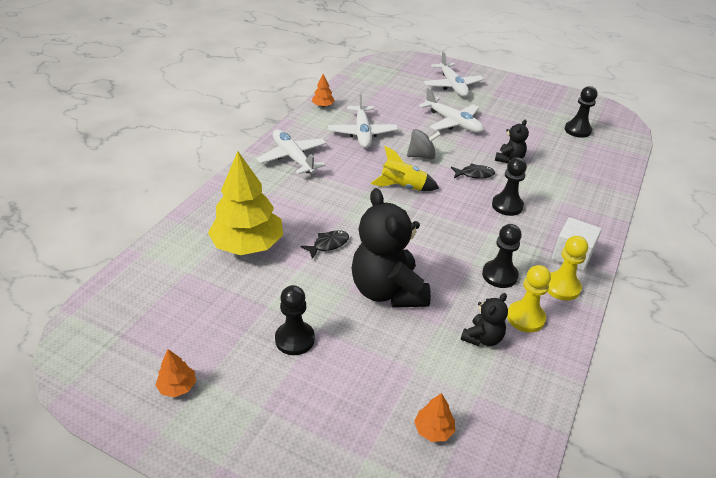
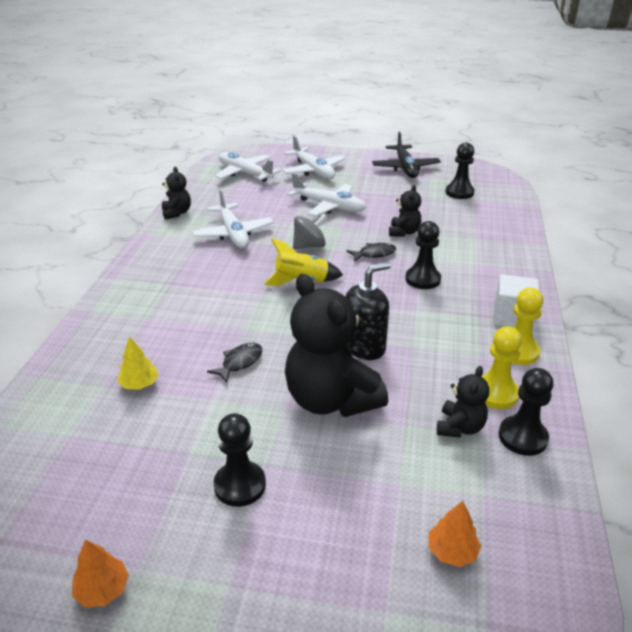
camera: 15 degrees left, 5 degrees down
yellow tree [208,151,283,255] -> yellow tree [118,337,159,390], size x0.43
white plane [257,130,327,175] -> white plane moved to [215,152,281,182]
orange tree [312,74,335,107] -> black teddy bear [162,167,191,220]
black pawn [482,224,522,288] -> black pawn moved to [499,368,554,456]
none -> black soap dispenser [346,262,391,360]
none -> black plane [372,131,441,178]

